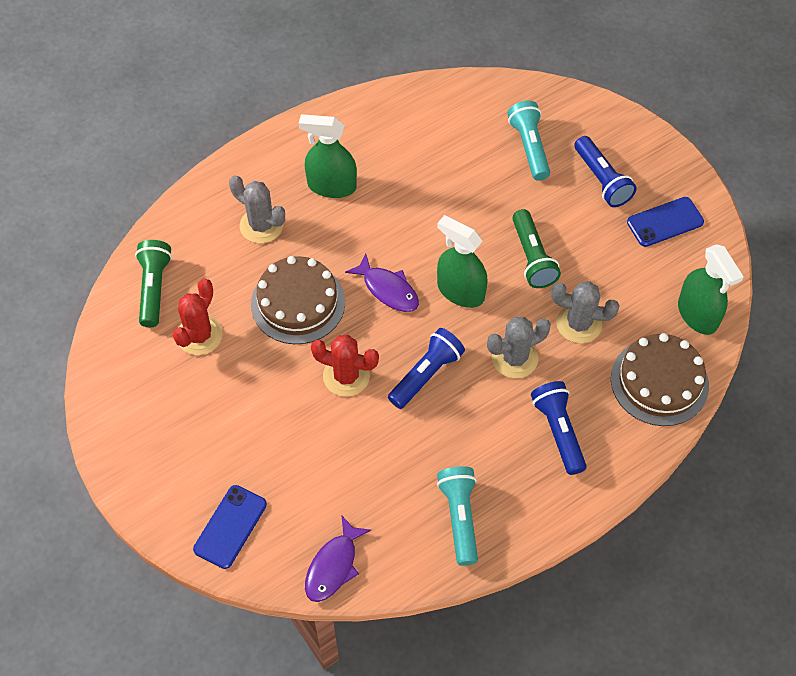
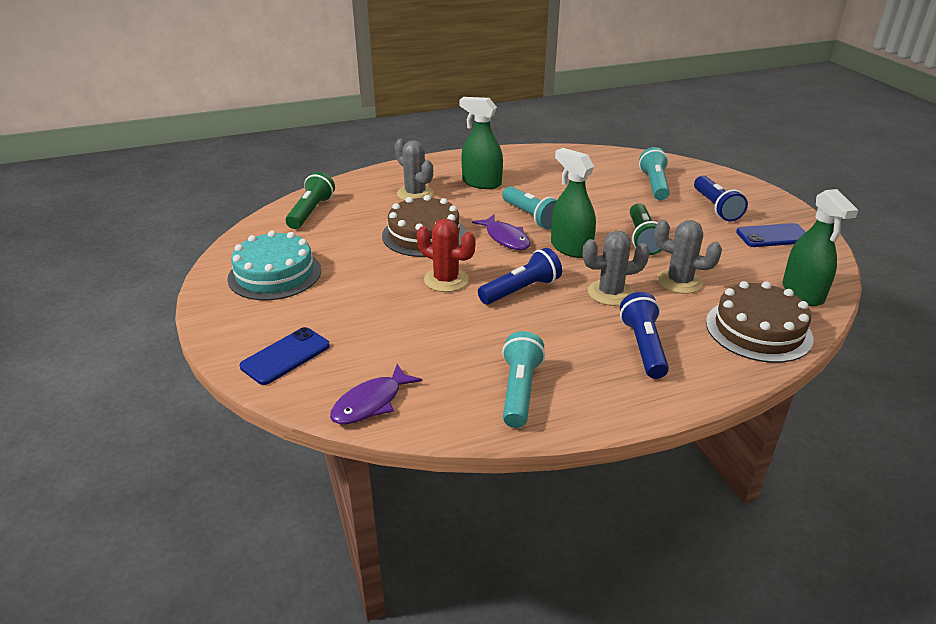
camera: 15 degrees right, 25 degrees down
red cactus [173,278,223,355] -> none
none -> turquoise cake [227,231,321,300]
none -> turquoise flashlight [502,186,557,229]

